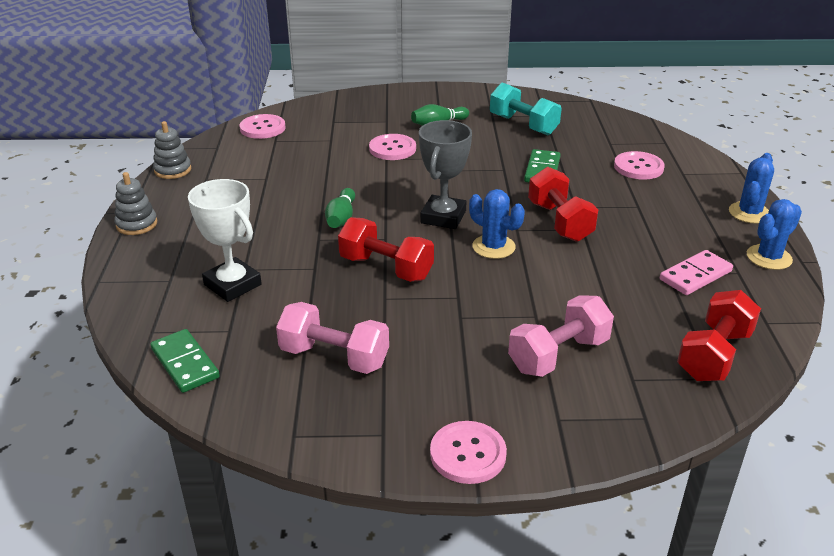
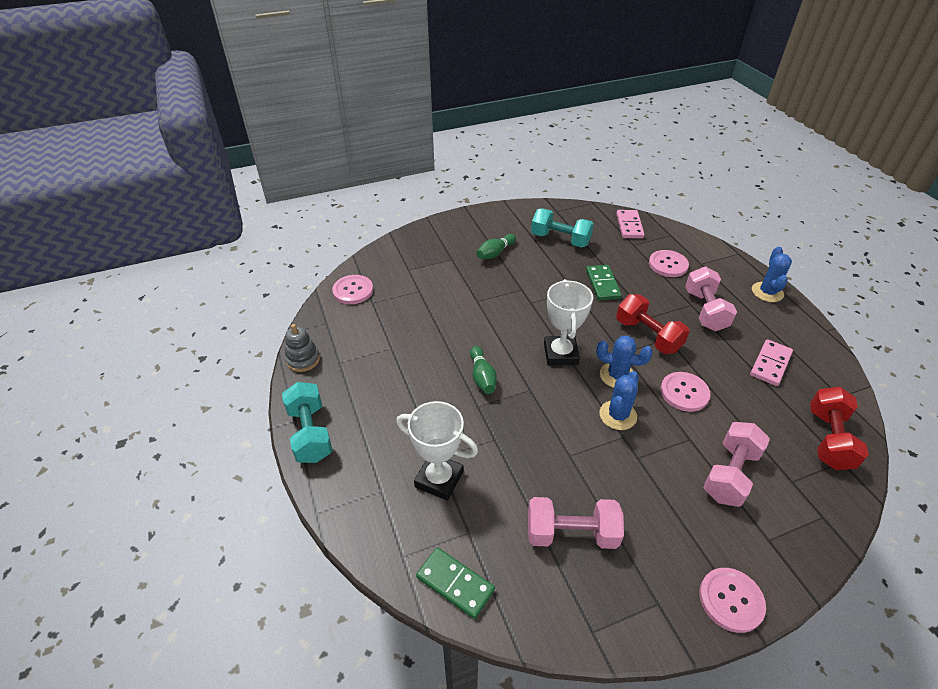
camera: 20 degrees left, 10 degrees up
grey stacking toy [114,172,157,235] -> turquoise dumbbell [282,382,333,463]
red dumbbell [338,217,434,282] -> none
pink button [369,134,416,160] -> pink button moved to [660,372,710,412]
grey trophy [419,120,472,229] -> white trophy [544,279,593,365]
blue cactus [747,199,802,270] -> blue cactus moved to [600,371,639,430]
none -> pink domino [616,210,645,238]
none -> pink dumbbell [685,267,737,331]

